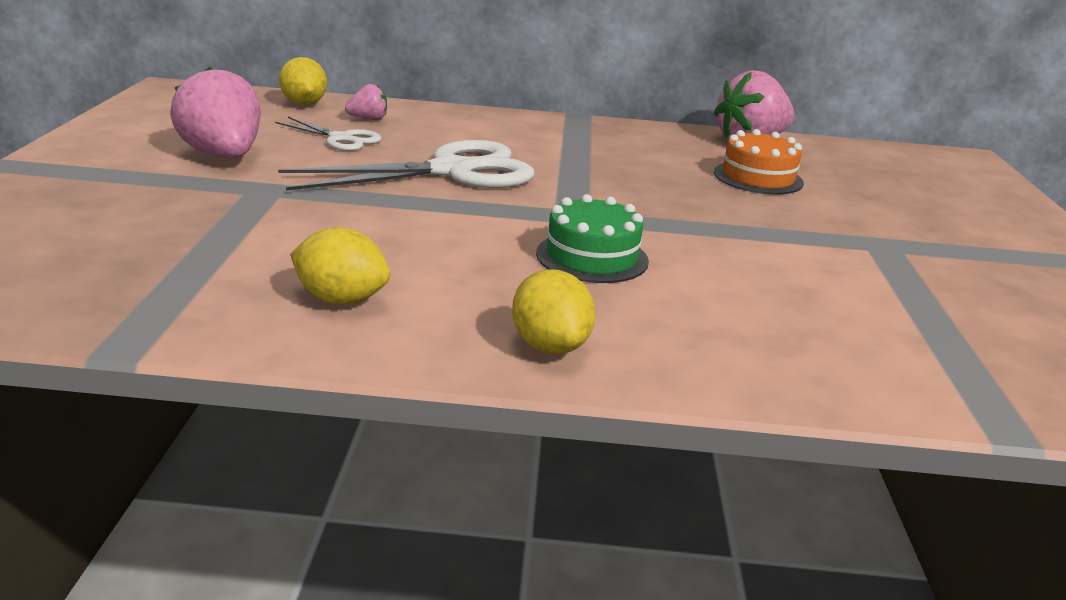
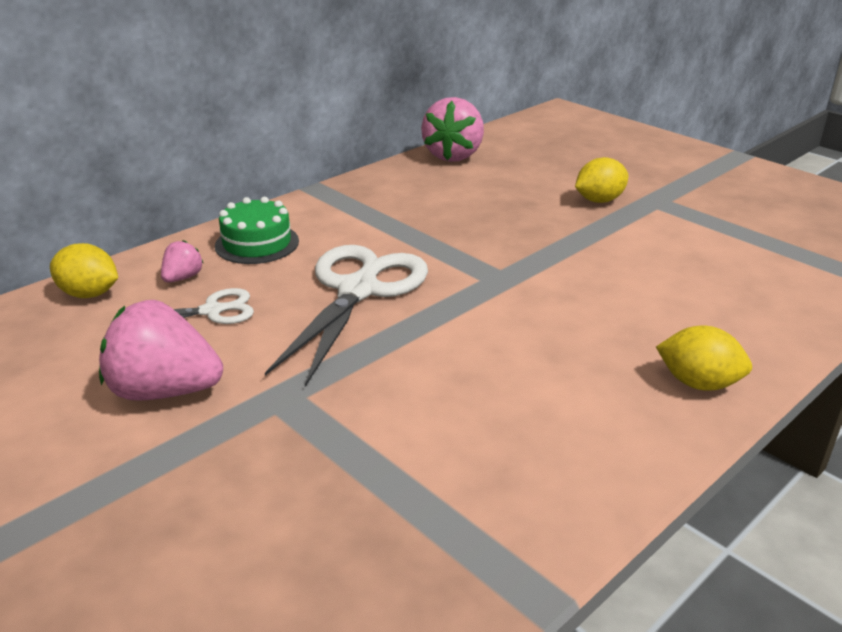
camera: 45 degrees left, 5 degrees up
yellow lemon [290,227,390,304] -> yellow lemon moved to [575,157,628,203]
green cake [536,194,649,283] -> green cake moved to [215,197,299,264]
orange cake [714,129,804,194] -> none

